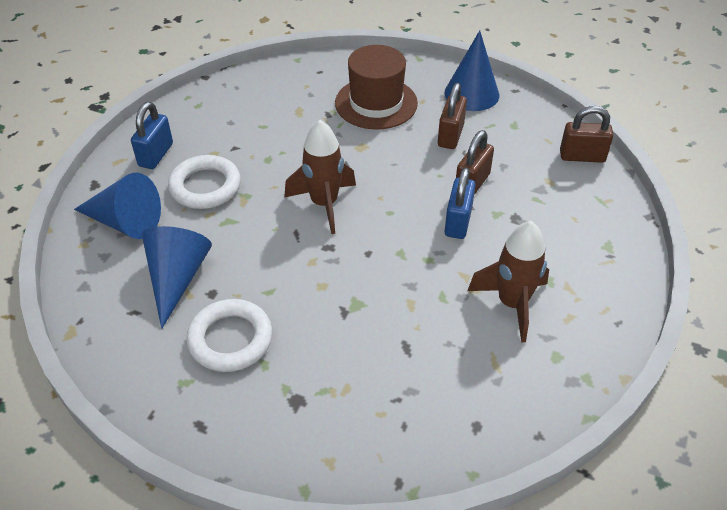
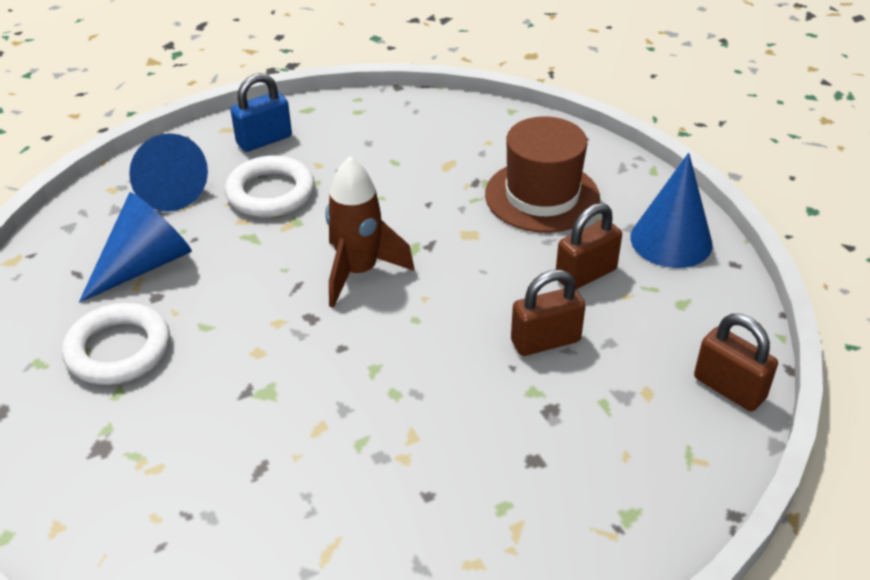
camera: 40 degrees right, 5 degrees down
blue padlock [445,167,475,239] -> none
brown rocket [467,221,549,343] -> none

